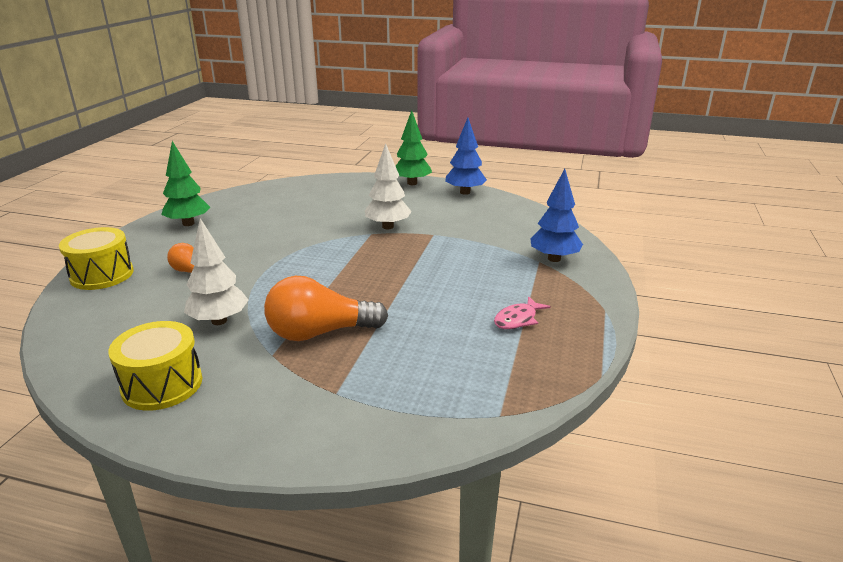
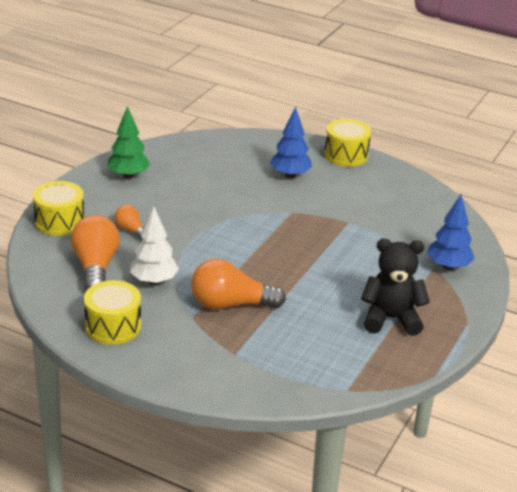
camera: 10 degrees right, 5 degrees up
white tree [365,143,412,229] -> none
green tree [396,110,432,185] -> yellow drum [324,119,371,167]
blue tree [445,118,487,195] -> blue tree moved to [270,106,312,178]
pink fish [494,296,551,329] -> black teddy bear [361,238,430,336]
none -> orange light bulb [71,215,120,291]

